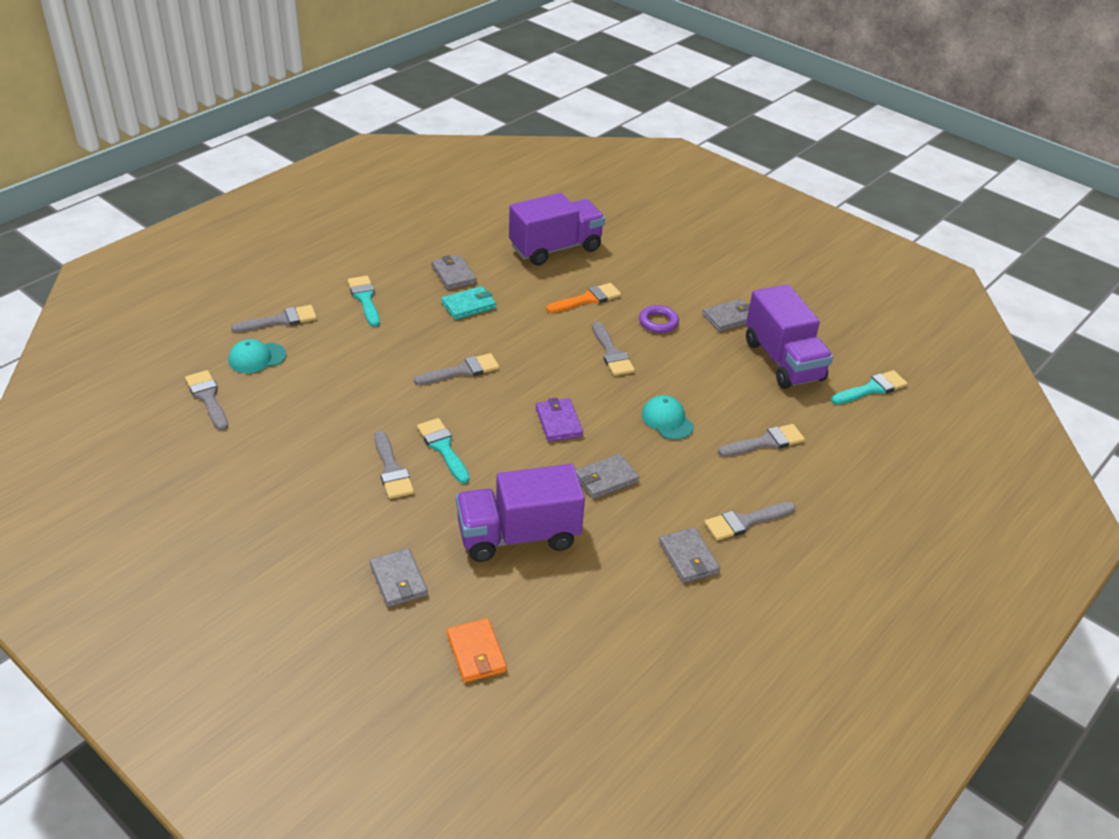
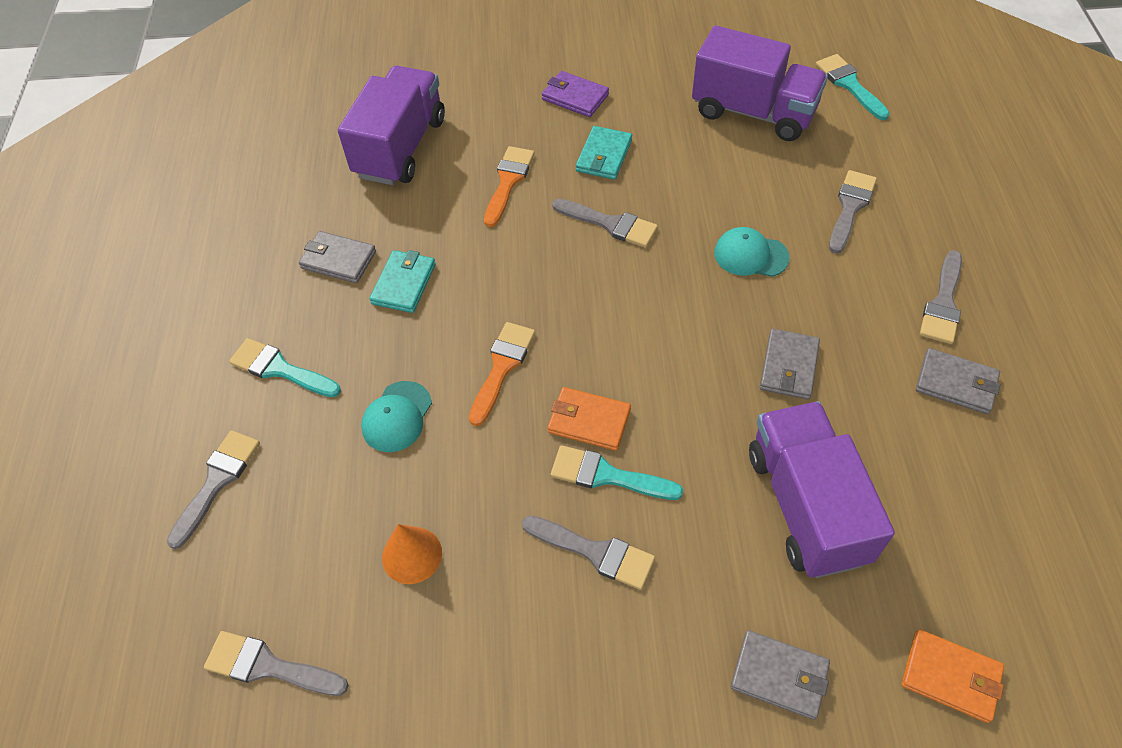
camera: 40 degrees left, 15 degrees up
turquoise cap [229,339,286,373] -> turquoise cap moved to [361,381,432,452]
grey brush [414,353,499,385] -> orange brush [469,322,535,426]
purple truck [456,464,585,562] -> purple truck turned 135 degrees clockwise [749,401,895,578]
purple wallet [536,398,583,442] -> purple wallet moved to [542,71,609,117]
purple ring [639,305,679,333] -> turquoise wallet [576,126,632,180]
grey wallet [702,299,750,332] -> none
turquoise brush [831,370,908,404] -> turquoise brush turned 45 degrees counterclockwise [816,54,890,120]
none -> orange cone [382,524,442,584]
none -> orange wallet [547,387,631,451]

